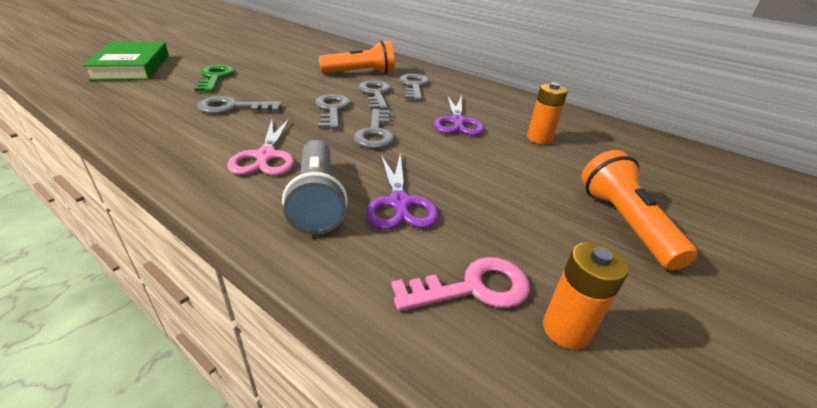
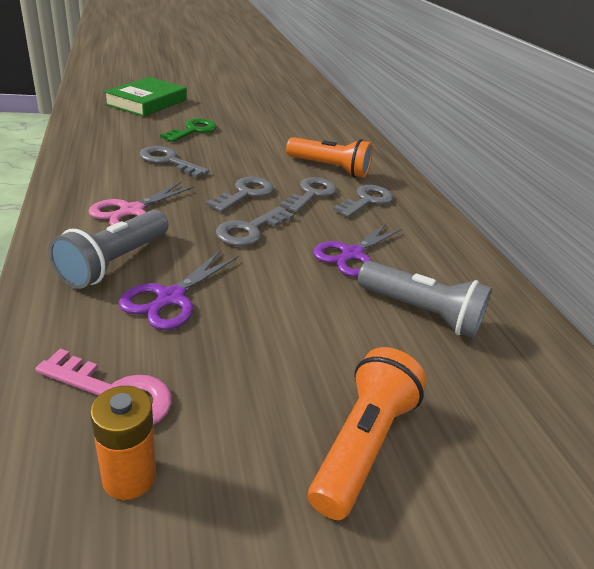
camera: 35 degrees right, 0 degrees up
orange battery [527,82,568,144] -> grey flashlight [357,261,492,338]

